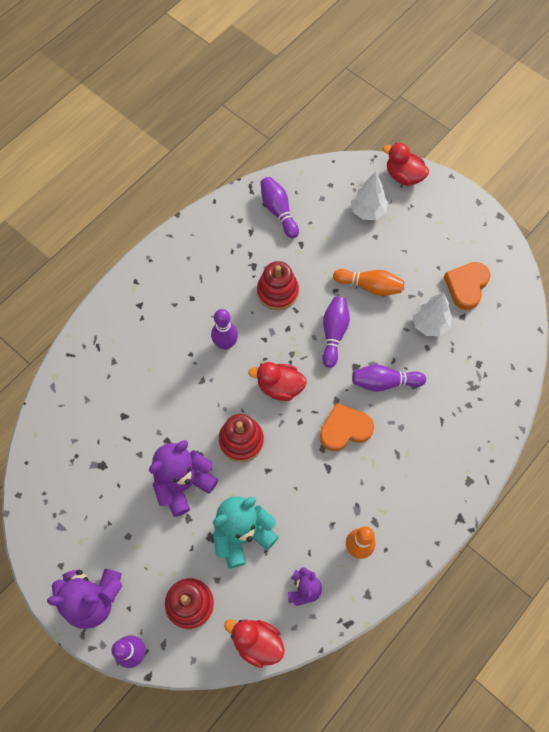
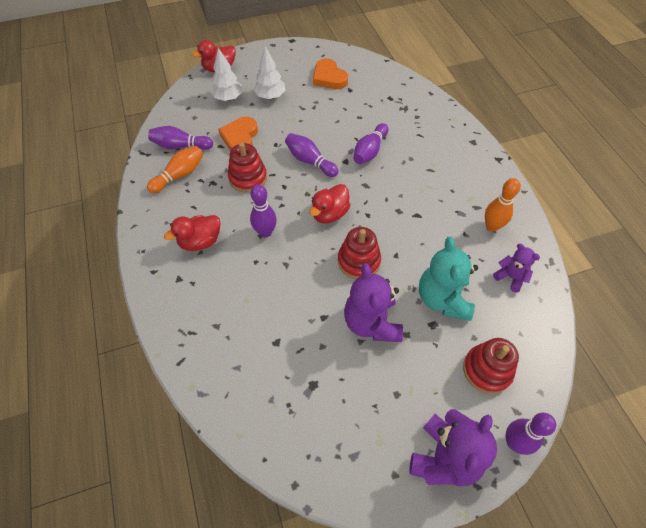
camera: 60 degrees left, 10 degrees down
red duck [224,619,285,668] -> red duck moved to [164,215,221,251]
orange heart [320,403,374,451] -> orange heart moved to [218,117,258,151]
orange bowling pin [333,269,404,296] -> orange bowling pin moved to [147,146,203,193]
white tree [412,292,452,336] -> white tree moved to [254,46,286,99]

